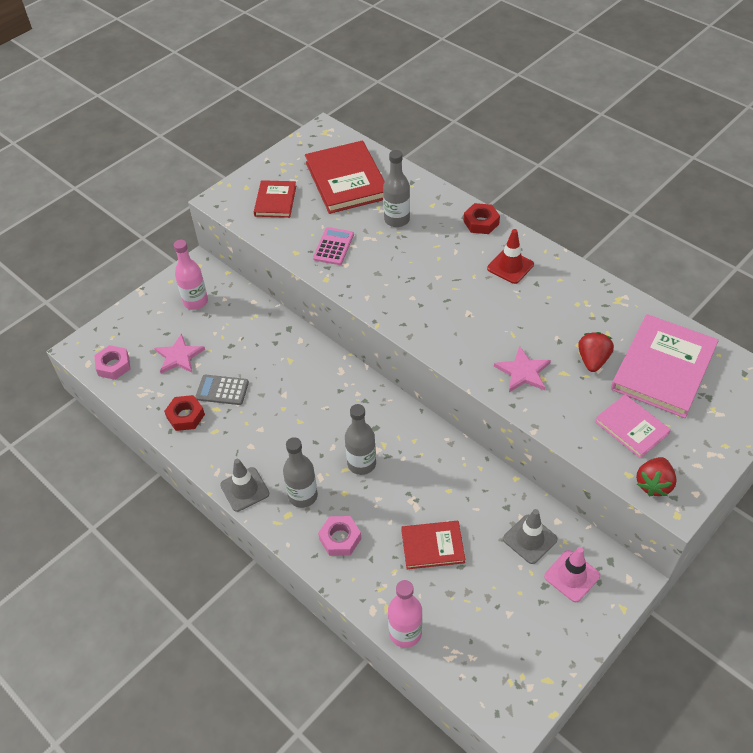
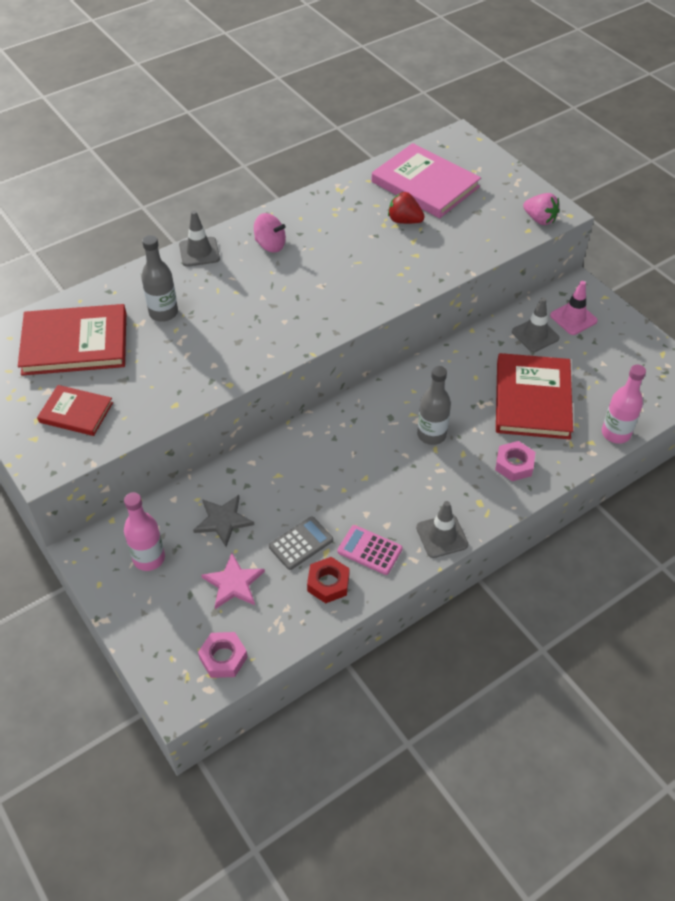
camera: 80 degrees left, 0 degrees up
grey calculator [195,375,249,405] -> grey calculator turned 150 degrees counterclockwise [269,517,333,570]
grey bottle [283,437,318,508] -> none
pink calculator [313,227,354,265] -> pink calculator moved to [337,525,403,575]
red book [401,521,465,569] -> red book [496,353,573,439], size x1.78
red nut [464,203,500,234] -> grey traffic cone [179,210,220,267]
red traffic cone [487,229,534,284] -> pink spinning top [254,213,286,253]
pink star [494,346,551,392] -> none
pink book [595,394,671,458] -> none
red strawberry [636,457,677,497] -> pink strawberry [523,193,560,225]
none -> grey star [193,495,254,547]

